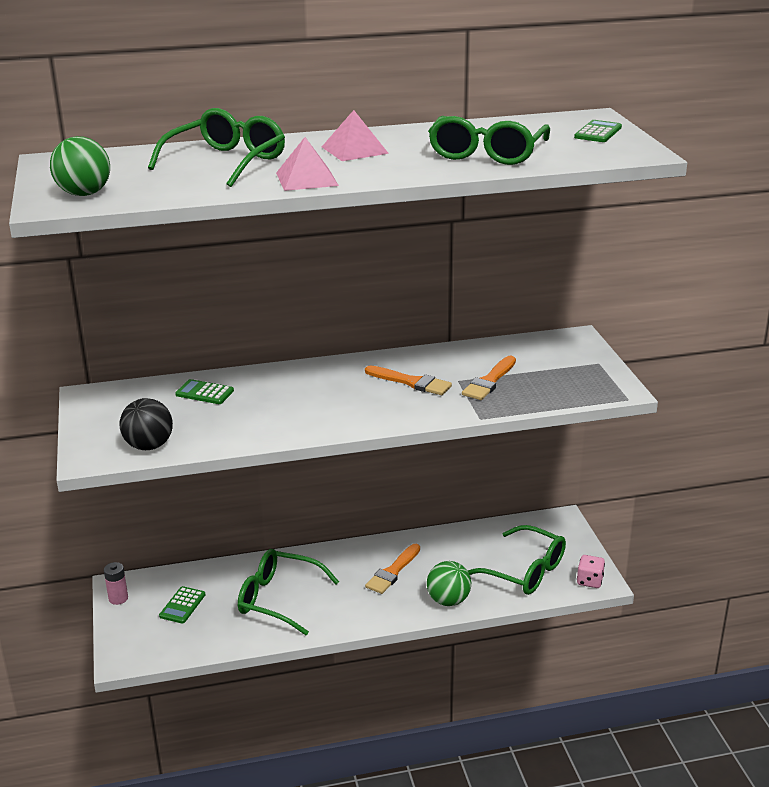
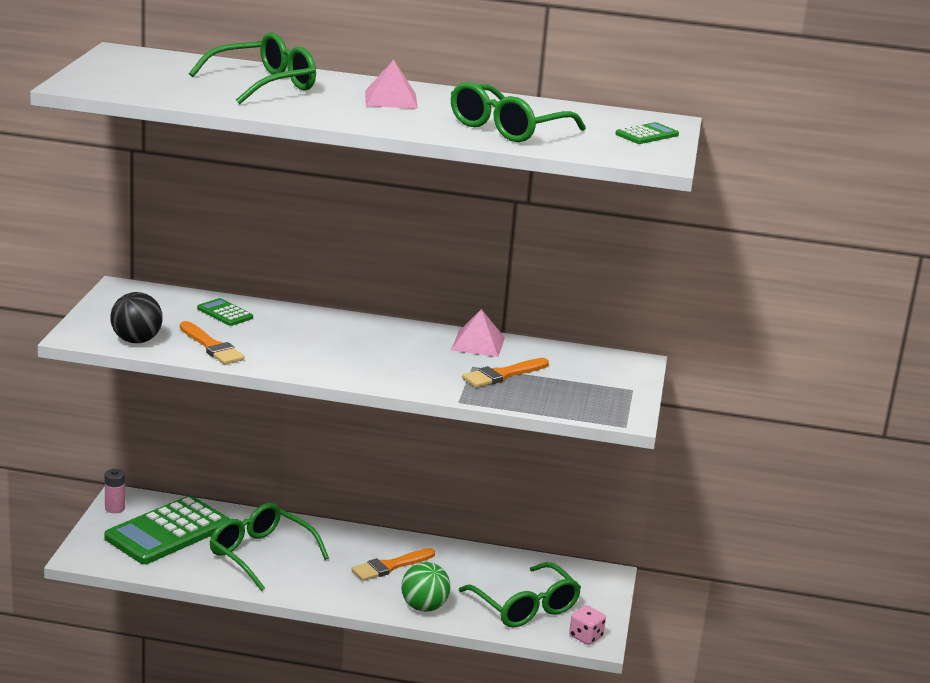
camera: 20 degrees right, 5 degrees down
green ball [50,136,110,196] -> none
green calculator [159,586,206,624] -> green calculator [104,495,230,564], size x2.24
pink pyramid [276,137,339,191] -> pink pyramid moved to [451,309,505,357]
orange brush [365,365,452,395] -> orange brush moved to [180,321,245,364]

